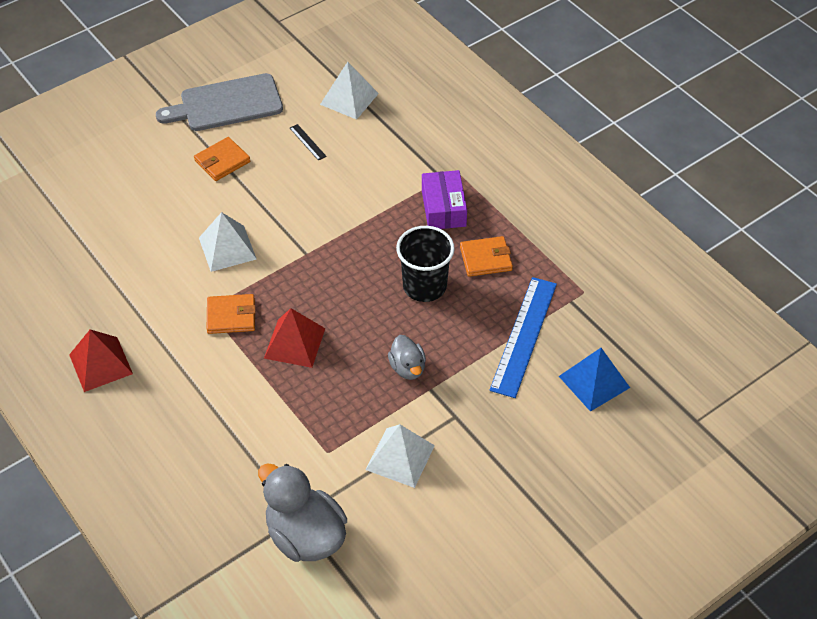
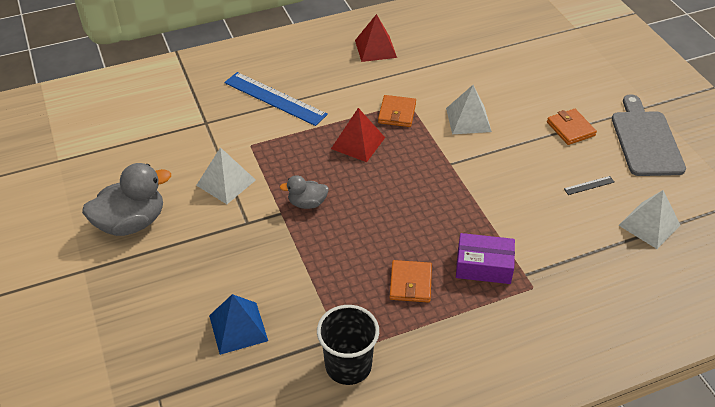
camera: 105 degrees right, 5 degrees down
grey duck [258,463,347,562] -> grey duck moved to [82,163,171,236]
black cup [396,226,455,302] -> black cup moved to [317,305,379,385]
blue ruler [489,277,557,398] -> blue ruler moved to [224,72,328,126]

